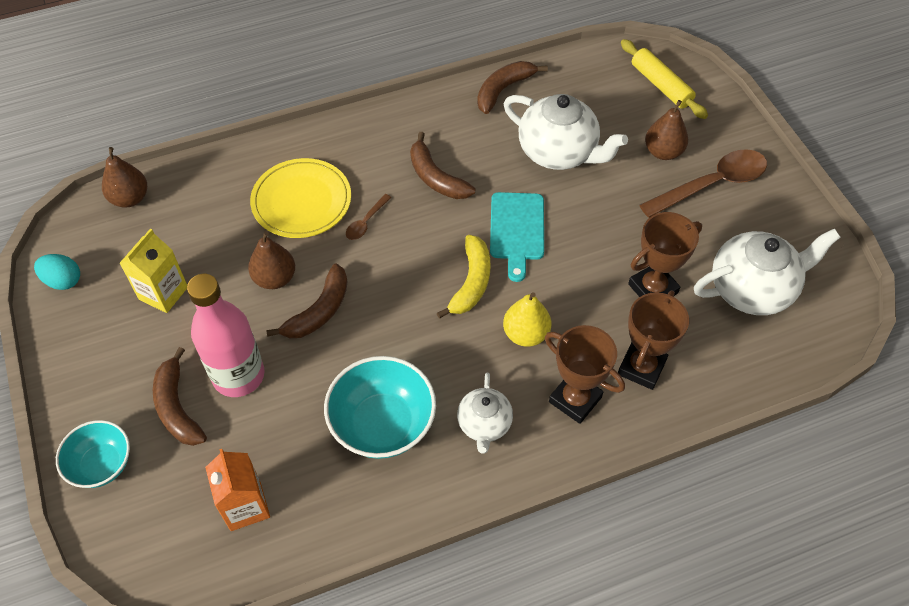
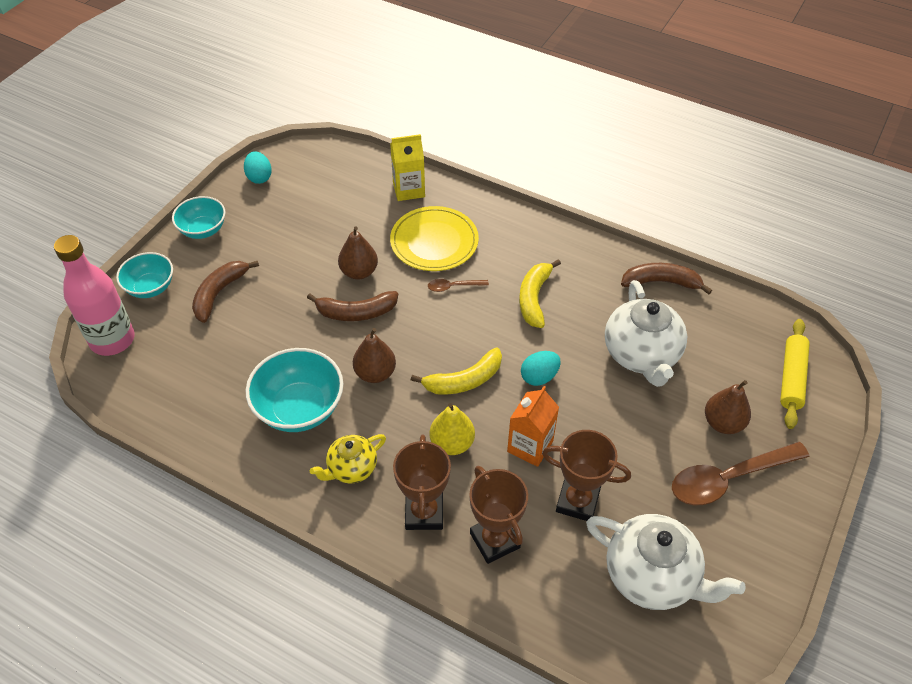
camera: 50 degrees right, 5 degrees down
brown pear [102,147,147,208] -> brown pear moved to [353,328,396,383]
yellow carton [120,229,187,313] -> yellow carton moved to [390,134,425,201]
pink bottle [187,274,265,397] -> pink bottle moved to [54,235,135,356]
orange carton [205,449,270,531] -> orange carton moved to [507,386,559,467]
brown banana [410,132,475,199] -> yellow banana [519,259,561,328]
white teapot [457,373,513,454] -> yellow teapot [310,434,386,484]
turquoise cutting board [490,192,544,282] -> turquoise egg [521,351,561,386]
brown trophy [618,290,689,390] -> brown trophy turned 75 degrees clockwise [469,466,528,564]
brown spoon [639,149,767,218] -> brown spoon turned 135 degrees clockwise [672,442,809,505]
none -> turquoise bowl [172,196,226,239]

